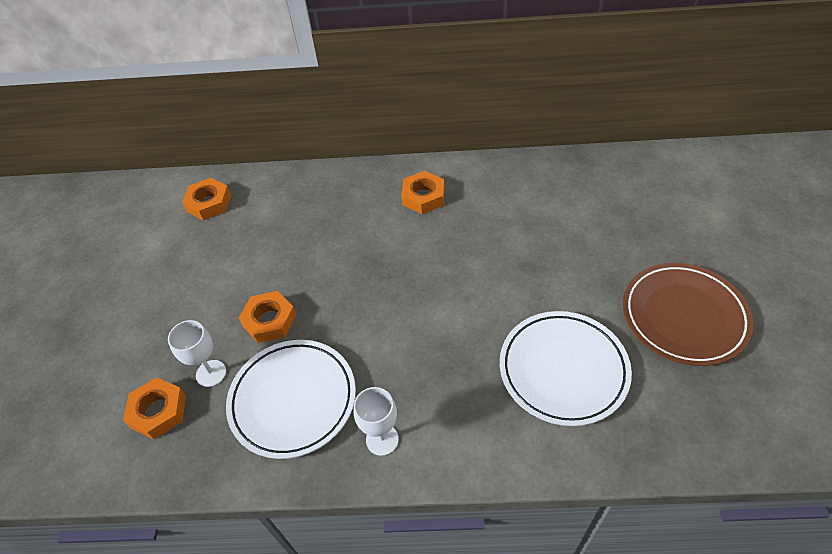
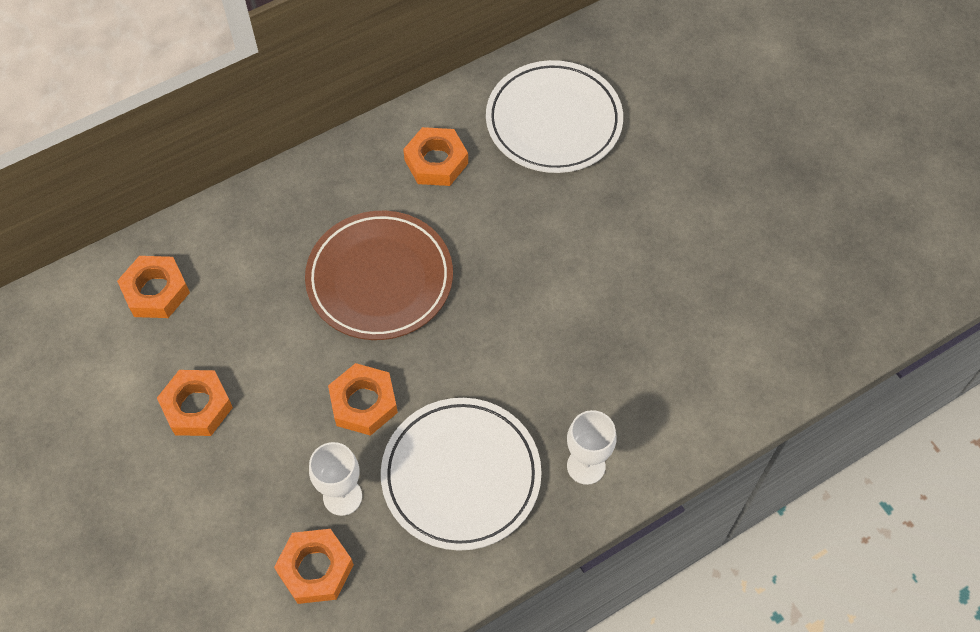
camera: 35 degrees left, 10 degrees up
white plate [500,311,632,426] -> white plate moved to [486,60,623,173]
brown plate [623,263,753,366] -> brown plate moved to [305,211,453,340]
none -> orange nut [157,370,233,436]

